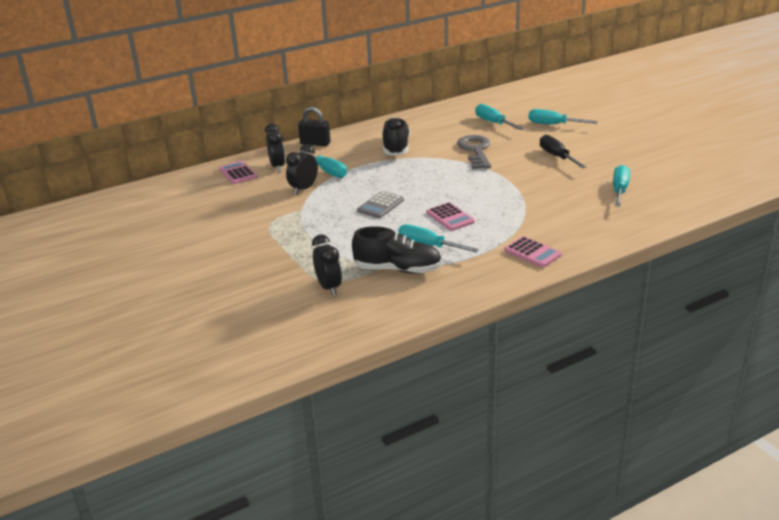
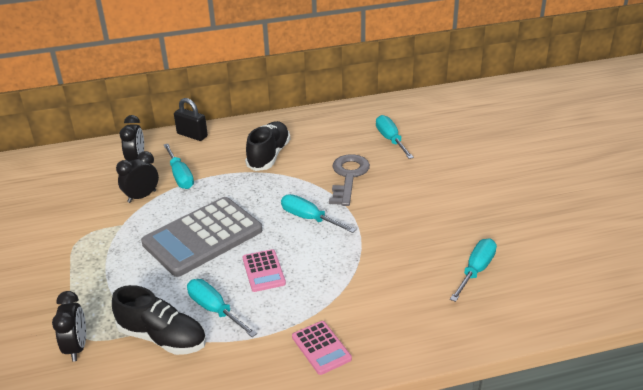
camera: 15 degrees right, 5 degrees up
pink calculator [219,161,257,184] -> none
grey calculator [357,191,404,218] -> grey calculator [141,197,262,277], size x2.10
turquoise screwdriver [528,109,598,124] -> turquoise screwdriver moved to [281,194,356,233]
black screwdriver [540,135,586,168] -> none

